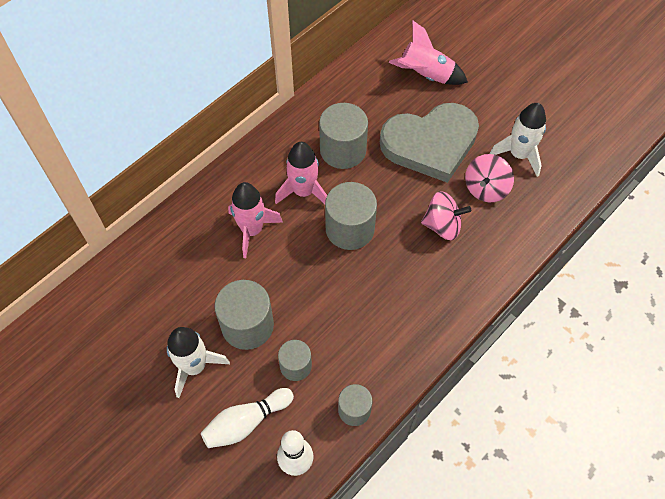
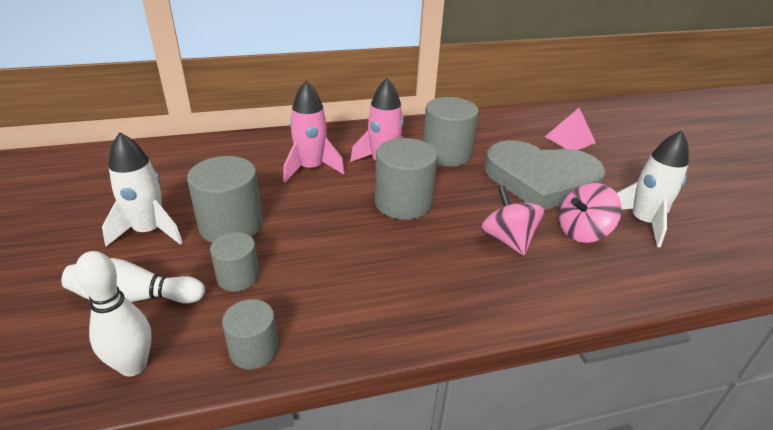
camera: 30 degrees right, 25 degrees down
pink rocket [389,20,468,85] -> pink pyramid [545,108,596,150]
pink spinning top [421,191,471,240] -> pink spinning top turned 150 degrees counterclockwise [481,185,544,256]

